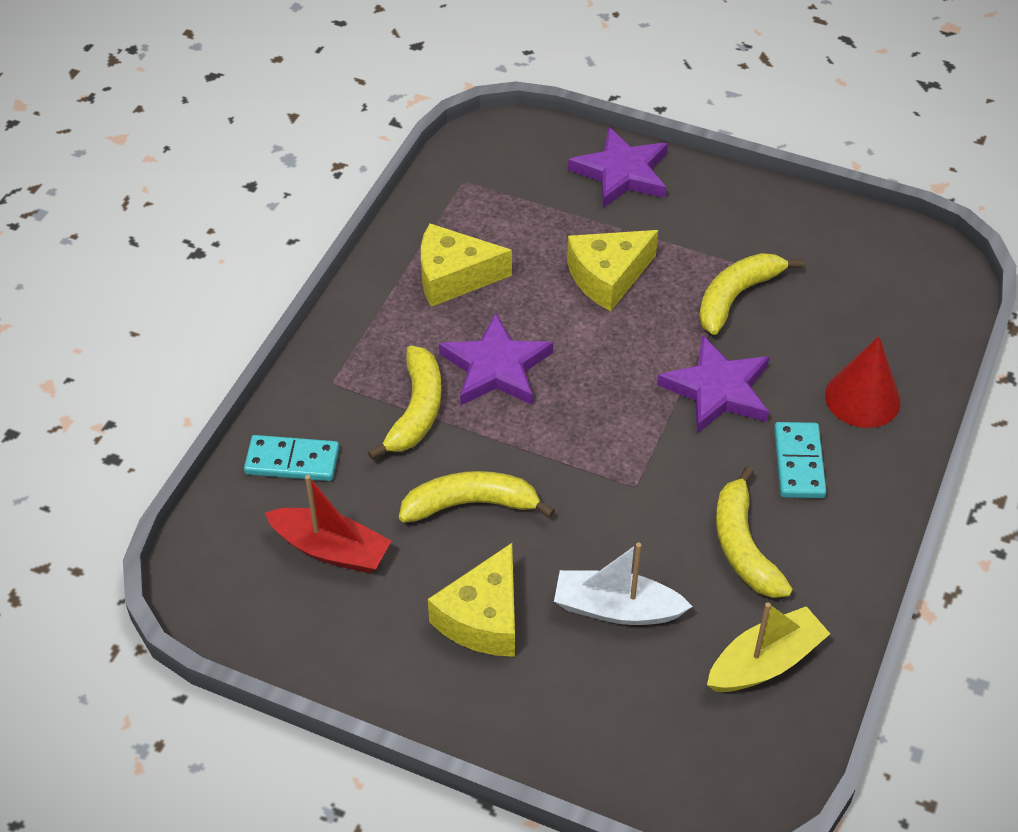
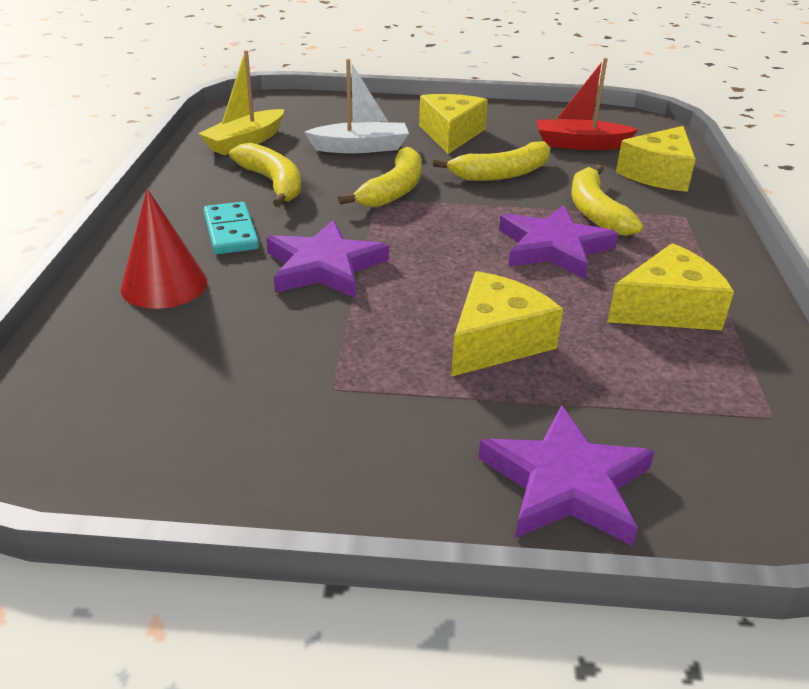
camera: 160 degrees right, 15 degrees down
turquoise domino [244,435,339,481] -> yellow cheese [616,126,696,192]
yellow banana [699,253,803,335] -> yellow banana moved to [338,147,422,207]

